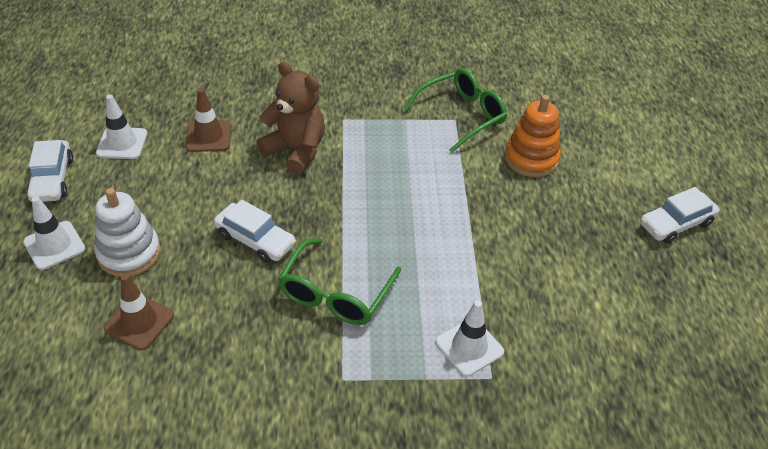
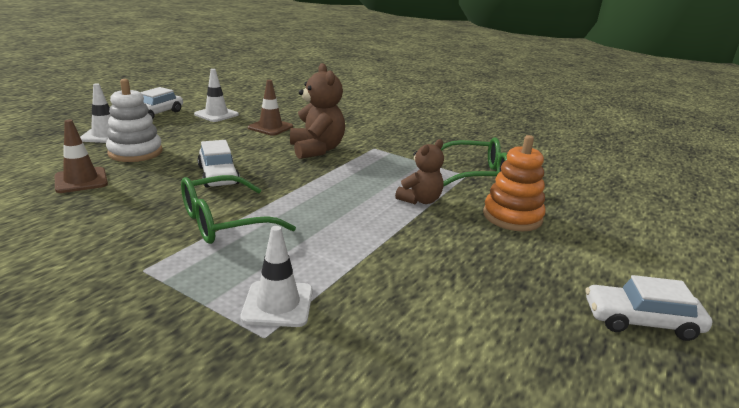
camera: 35 degrees right, 20 degrees down
none -> brown teddy bear [395,139,444,204]

